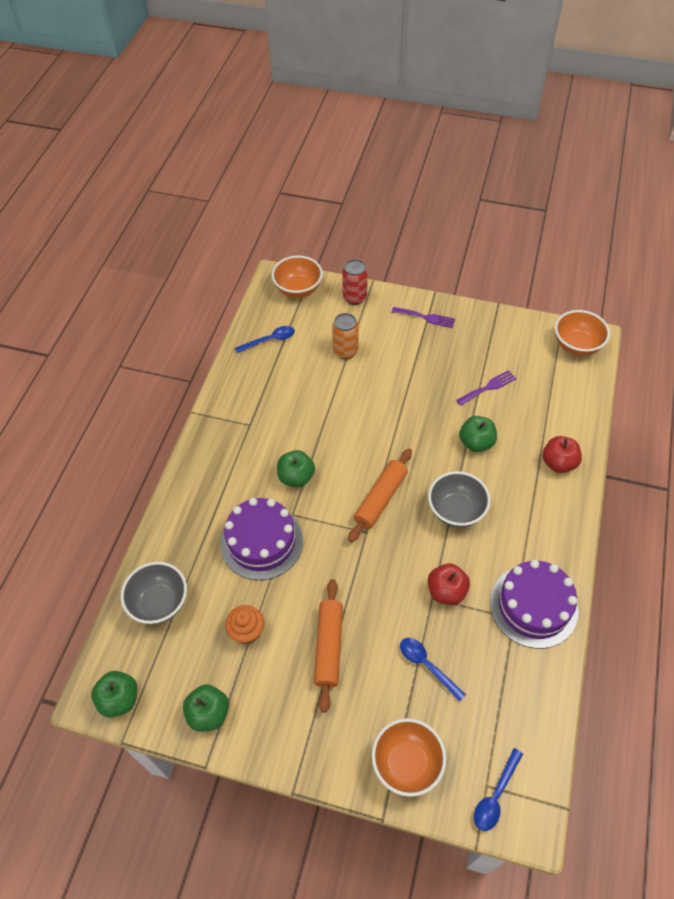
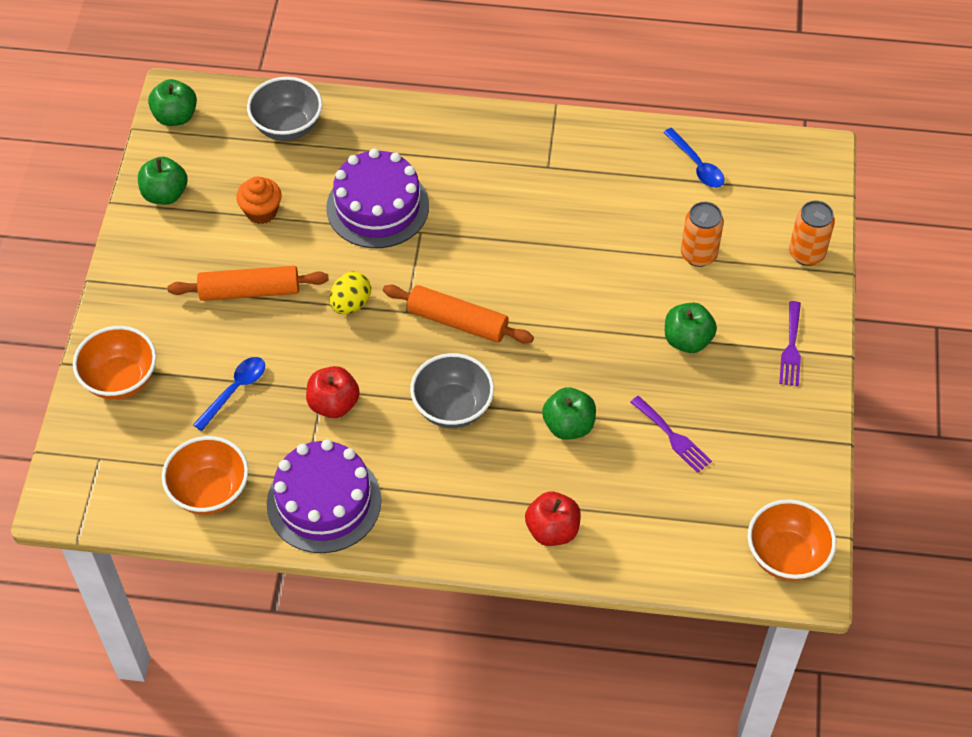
camera: 80 degrees right, 0 degrees up
orange bowl [272,256,323,298] -> orange bowl moved to [162,436,249,515]
green apple [277,450,315,487] -> green apple moved to [665,303,717,353]
red can [342,259,367,305] -> orange can [789,201,835,266]
blue spoon [474,748,523,831] -> none
none -> yellow egg [330,272,371,314]

